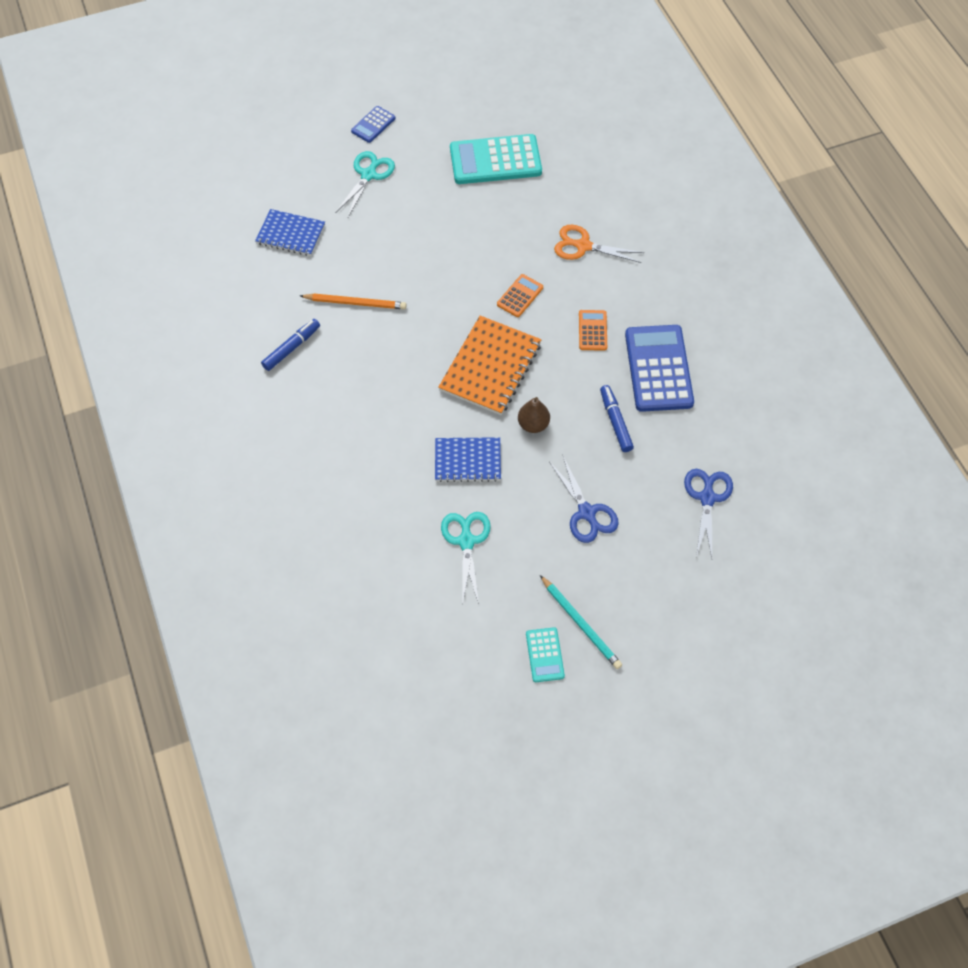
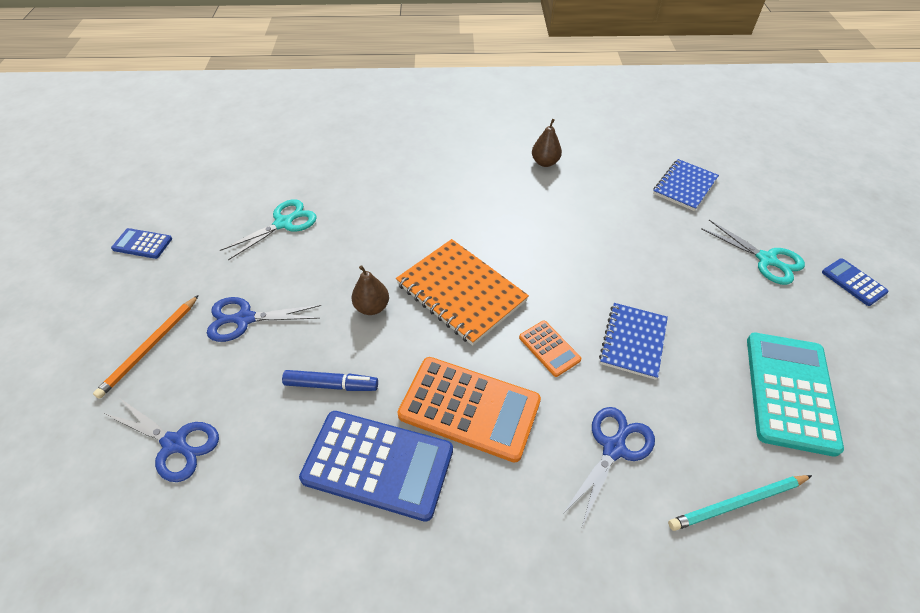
camera: 110 degrees right, 10 degrees down
blue marker [261,319,320,371] -> brown pear [532,119,562,167]
orange pencil [300,293,406,309] -> orange pencil moved to [93,295,199,399]
blue notebook [435,437,501,482] -> blue notebook moved to [599,303,668,380]
turquoise scissors [441,512,491,604] -> turquoise scissors turned 60 degrees counterclockwise [220,199,317,260]
turquoise calculator [526,627,565,682] -> blue calculator [111,228,172,259]
turquoise pencil [540,575,622,669] -> turquoise pencil moved to [668,475,812,531]
orange scissors [554,224,644,263] -> blue scissors [562,407,655,526]
orange calculator [579,310,607,351] -> orange calculator [398,357,541,463], size x2.03

